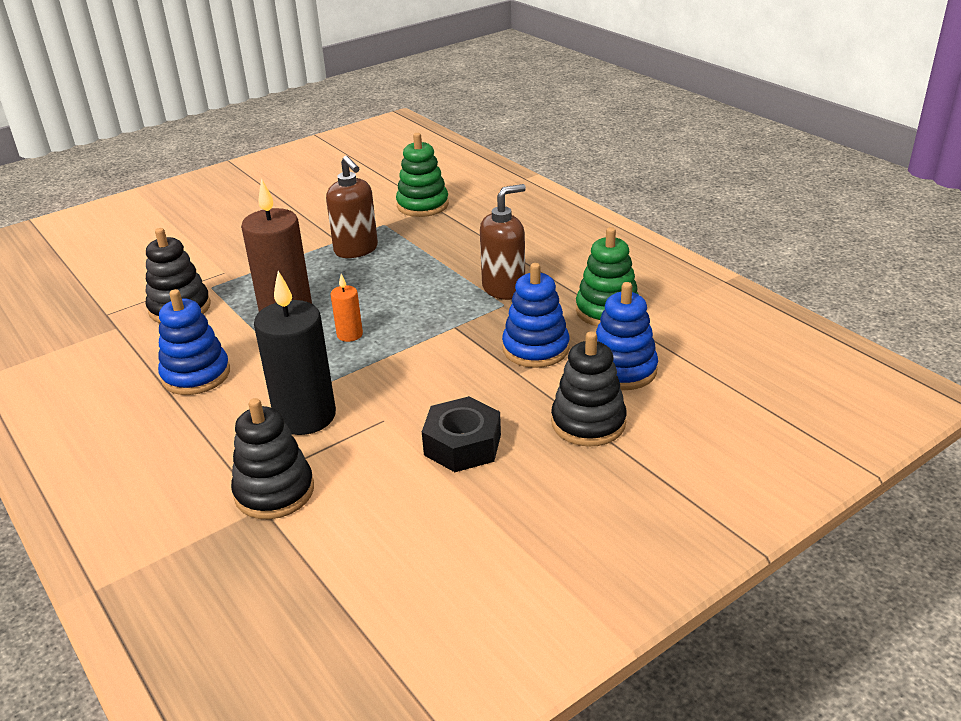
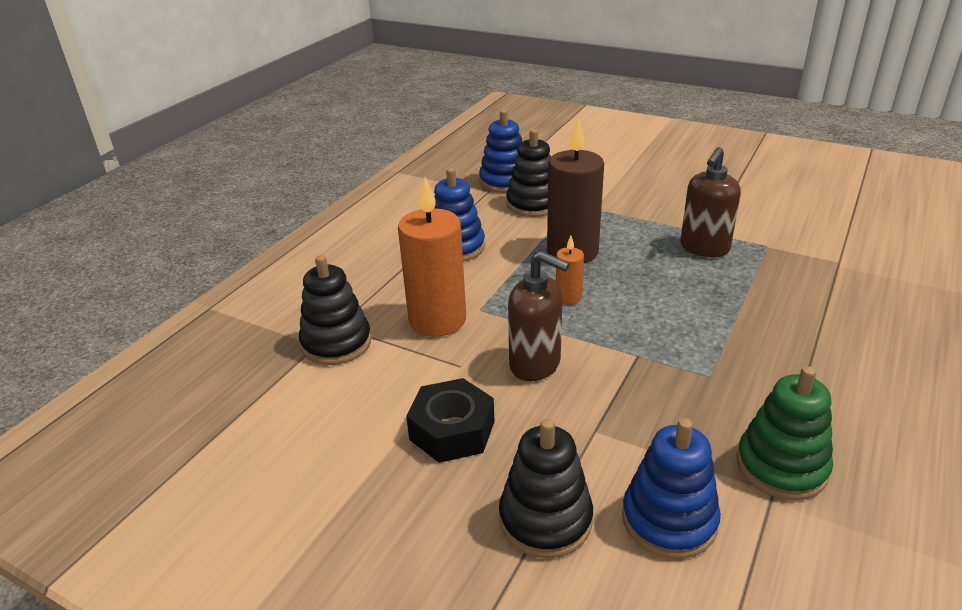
camera: 65 degrees right, 0 degrees up
black candle [254,271,336,435] -> orange candle [398,177,466,337]
green stacking toy [396,133,449,217] -> none
brown soap dispenser [480,184,526,300] -> brown soap dispenser moved to [508,251,570,381]
blue stacking toy [502,263,569,368] -> blue stacking toy moved to [479,109,522,193]

